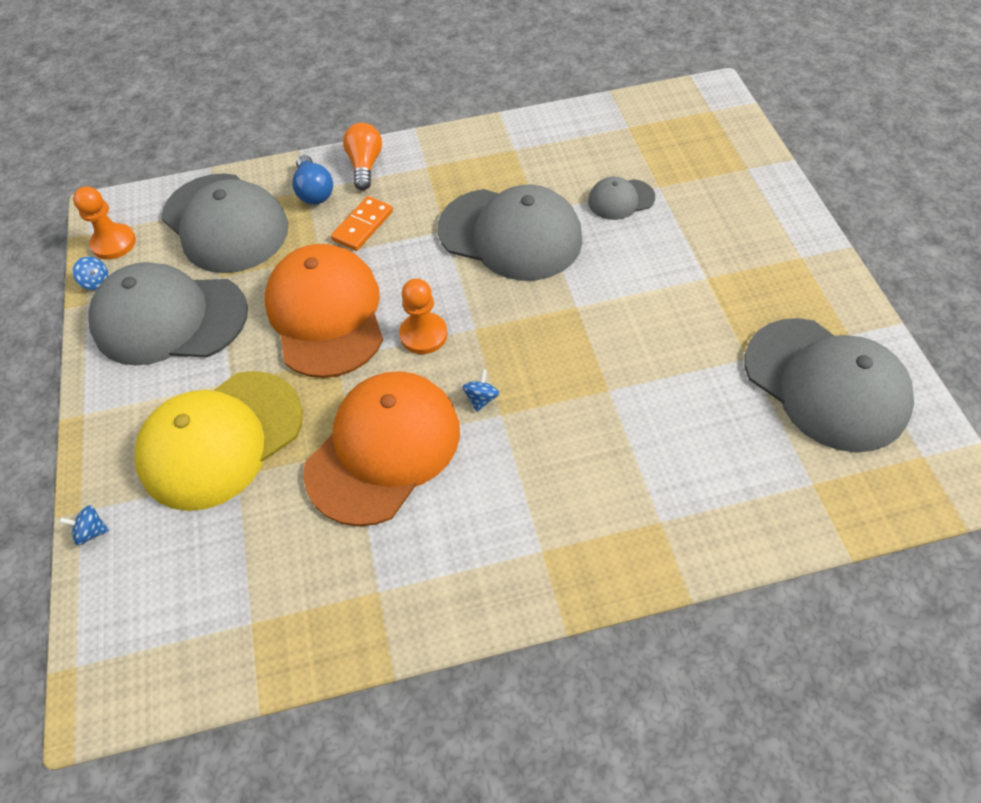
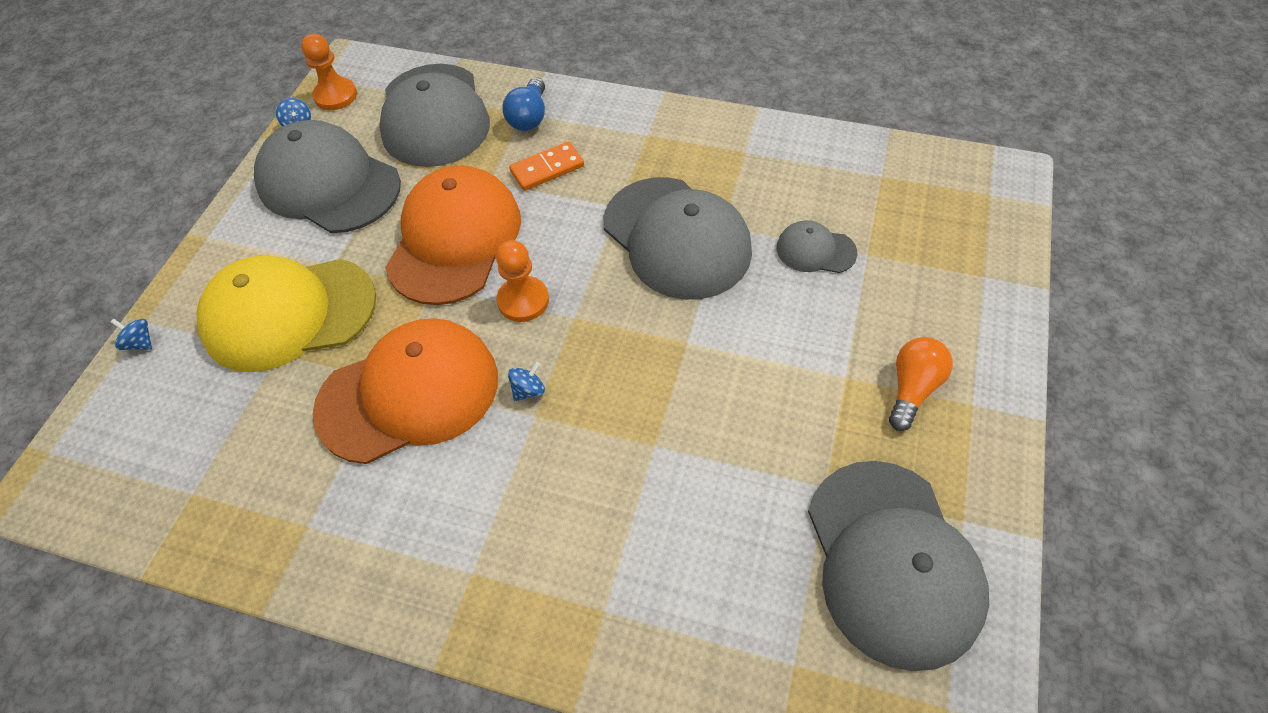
camera: 30 degrees right, 0 degrees up
orange light bulb [343,123,382,190] -> orange light bulb moved to [889,337,953,431]

